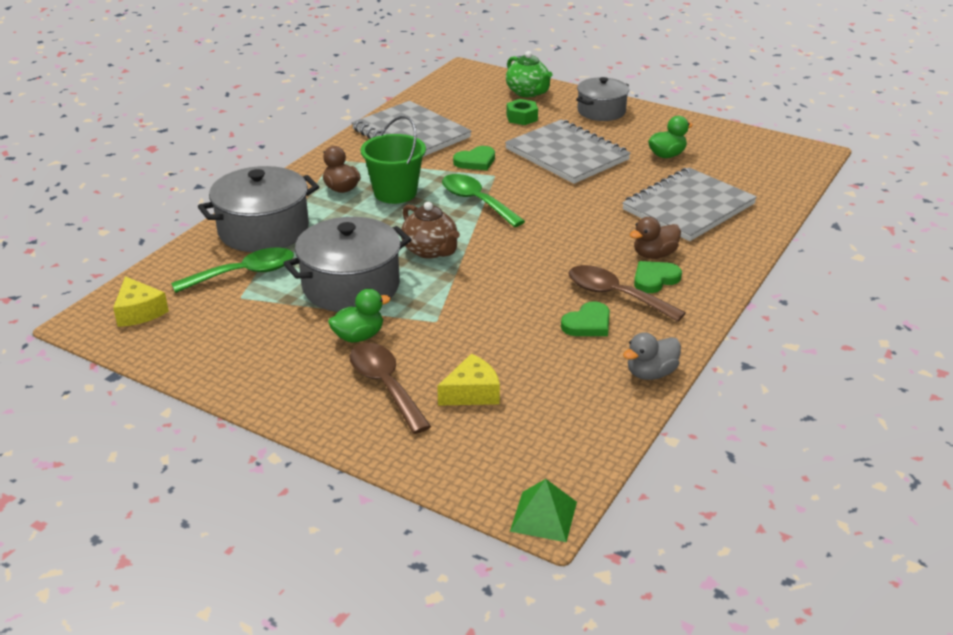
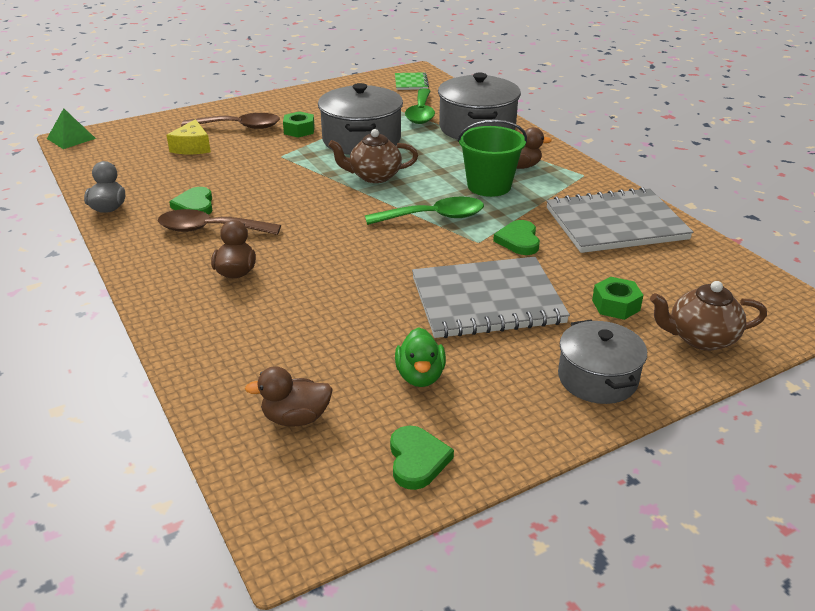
camera: 120 degrees right, 0 degrees up
yellow cheese [113,276,169,327] -> green notebook [395,72,429,90]
green duck [328,289,391,342] -> green nut [283,111,315,138]
green teapot [506,51,552,97] -> brown teapot [650,281,767,351]
brown spoon [568,265,686,322] -> brown spoon turned 150 degrees counterclockwise [158,209,281,235]
grey notebook [622,167,757,241] -> none
green heart [634,261,682,293] -> green heart moved to [390,426,454,490]
none -> brown duck [245,366,333,426]

